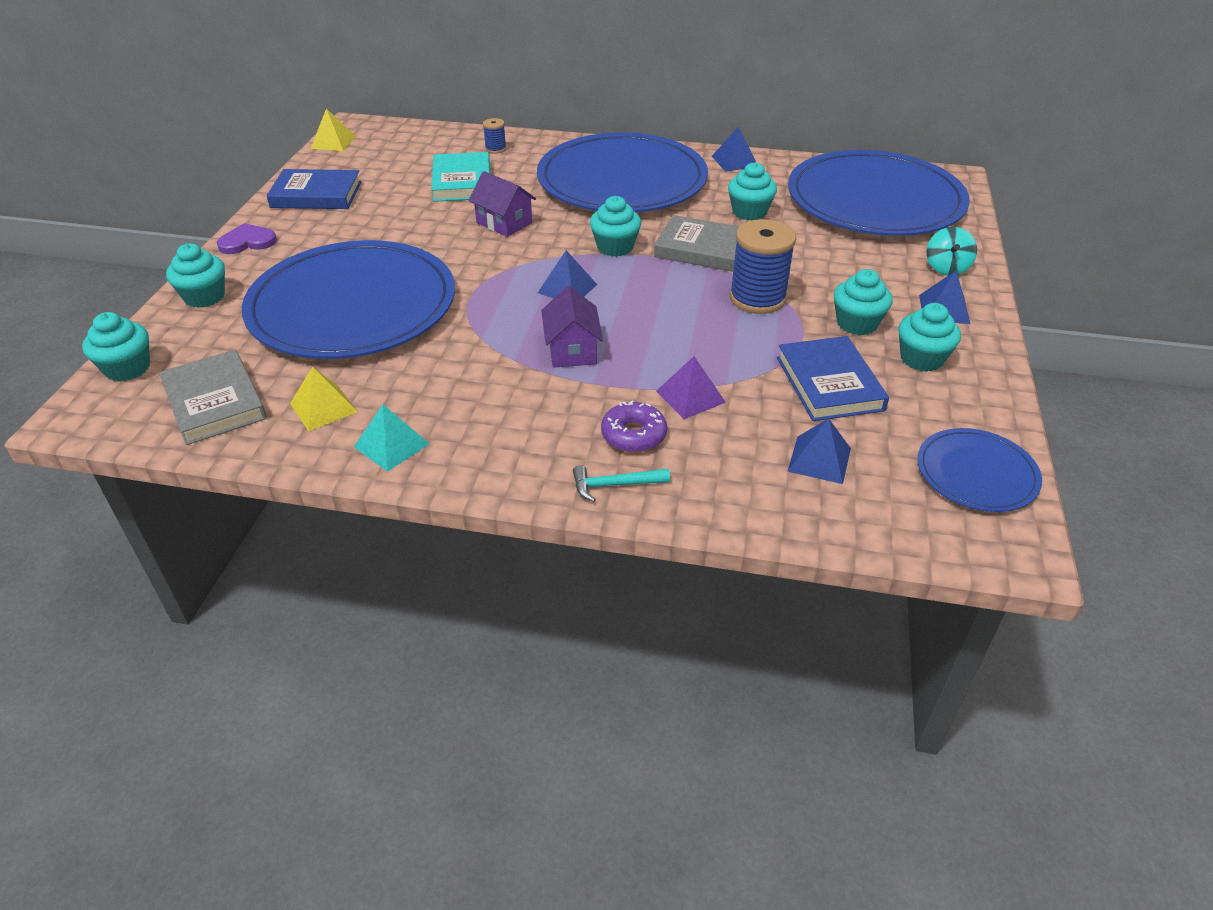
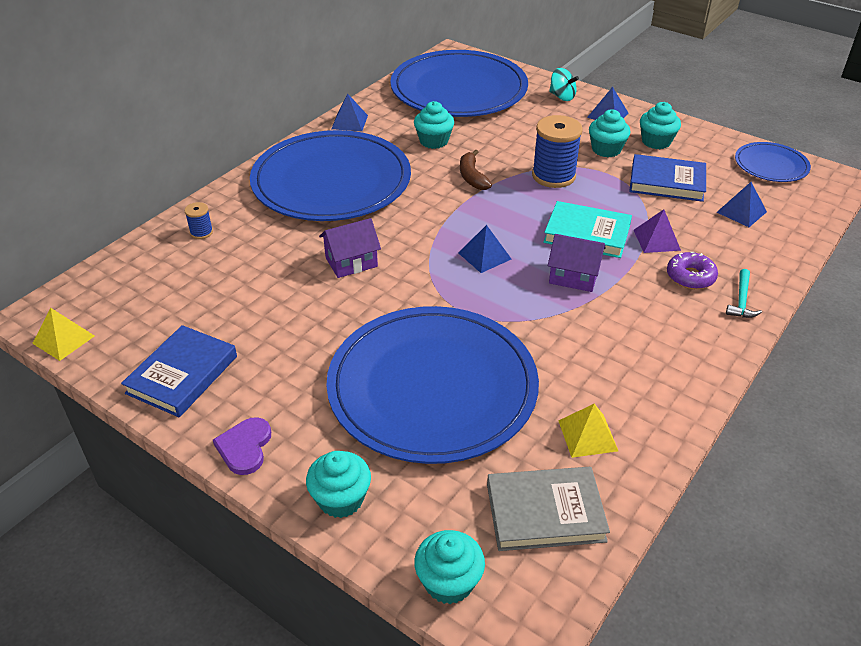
camera: 65 degrees left, 0 degrees up
turquoise pyramid [354,404,429,472] -> none
turquoise book [431,152,490,202] -> turquoise book moved to [543,201,632,258]
turquoise cupcake [590,196,641,257] -> none
grey book [654,215,739,272] -> brown banana [460,150,492,190]

